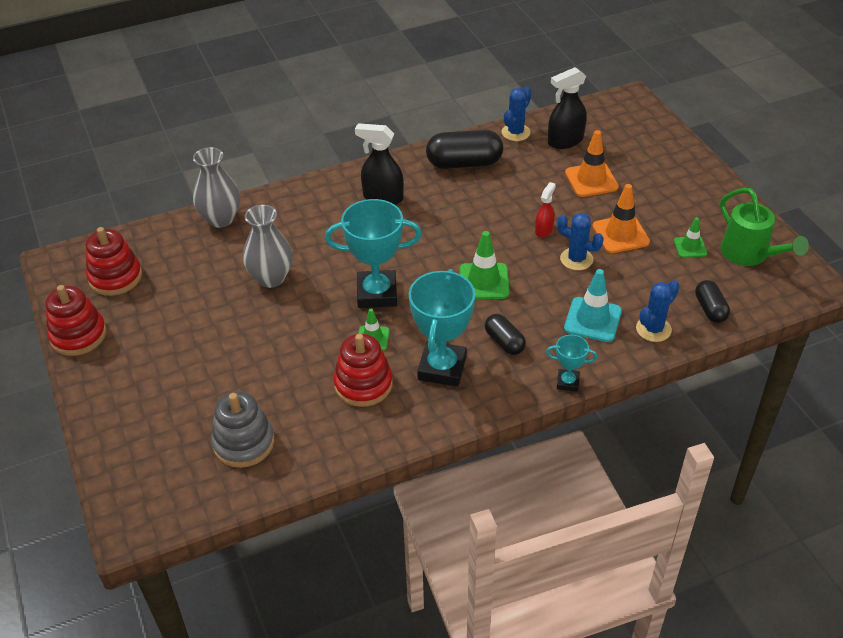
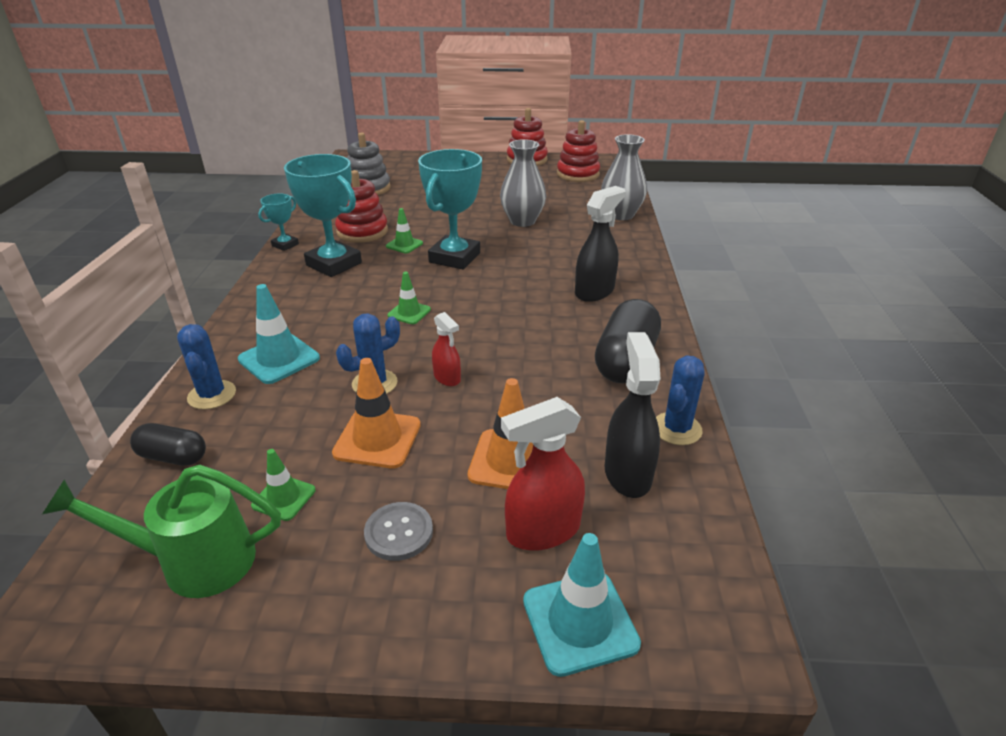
camera: 115 degrees right, 10 degrees down
green traffic cone [459,231,509,299] -> green traffic cone [387,272,431,324], size x0.60
black capsule [485,314,526,355] -> none
blue cactus [501,87,531,141] -> blue cactus turned 60 degrees clockwise [656,356,704,445]
turquoise trophy [546,335,598,392] -> turquoise trophy moved to [258,194,299,251]
none -> grey button [364,502,433,561]
none -> red spray bottle [501,397,585,551]
none -> turquoise traffic cone [523,533,641,677]

